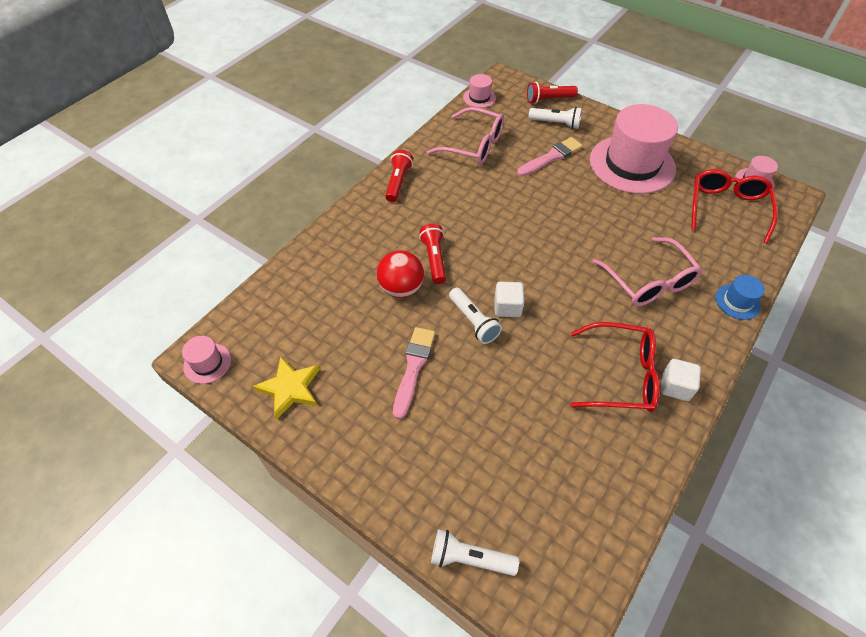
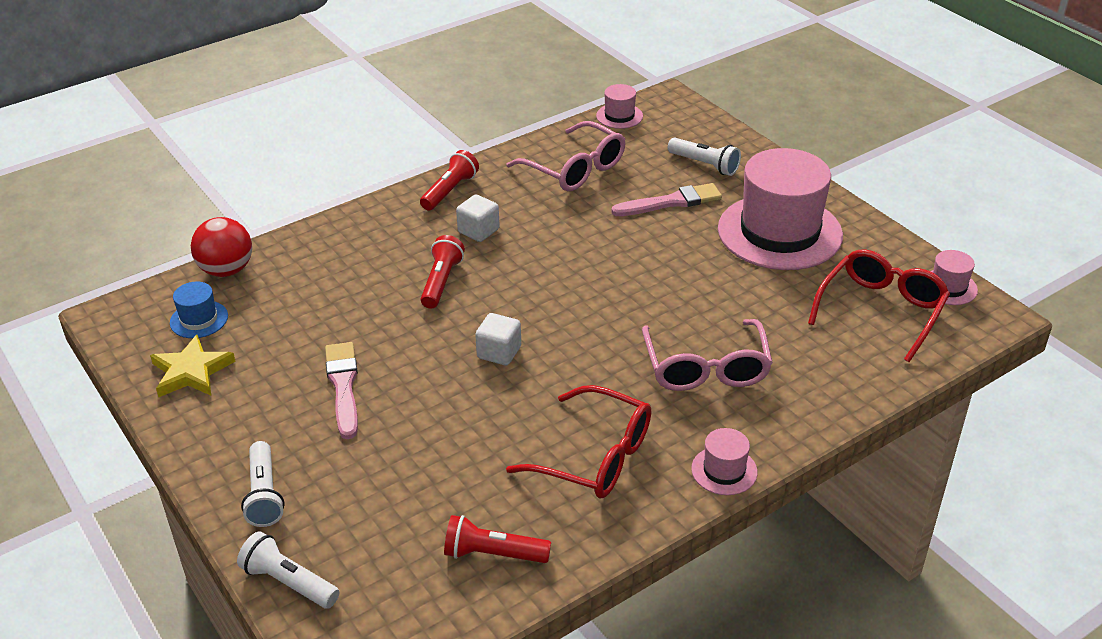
camera: 20 degrees right, 15 degrees down
pink hat [182,336,231,384] -> pink hat moved to [691,428,758,495]
red ball [377,250,424,298] -> red ball moved to [191,217,252,277]
pink brush [393,327,435,419] -> pink brush turned 45 degrees counterclockwise [325,342,358,439]
white flashlight [449,288,502,344] -> white flashlight moved to [241,441,285,527]
red flashlight [527,82,578,104] -> red flashlight moved to [444,515,551,563]
white cube [661,359,701,401] -> white cube moved to [456,194,500,242]
blue hat [715,275,765,320] -> blue hat moved to [170,282,228,338]

